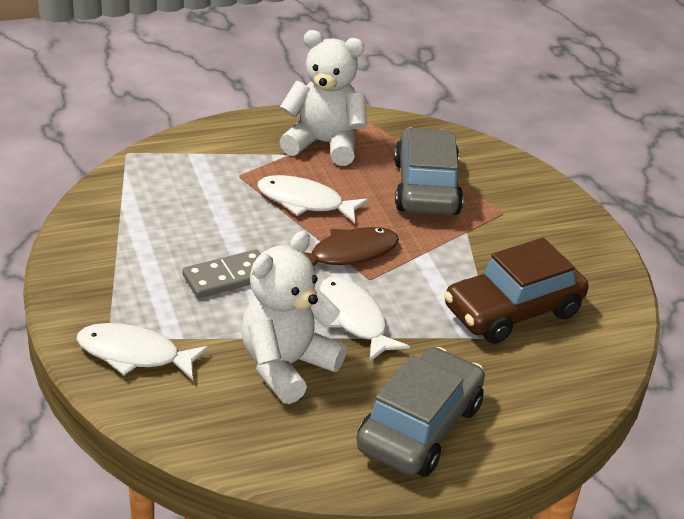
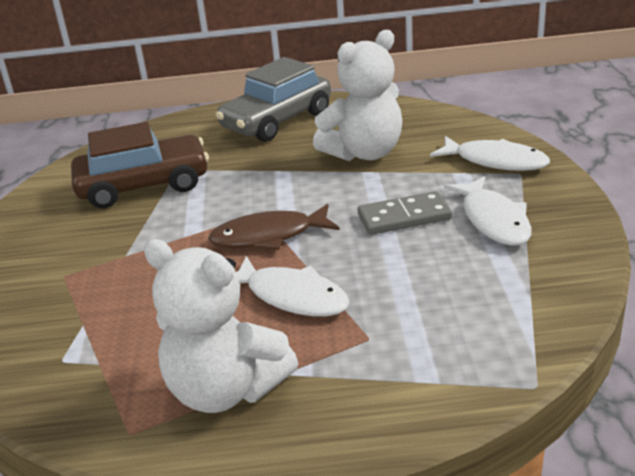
camera: 160 degrees left, 5 degrees down
white fish [320,276,410,362] -> white fish moved to [444,176,532,246]
grey car [394,128,463,215] -> none

